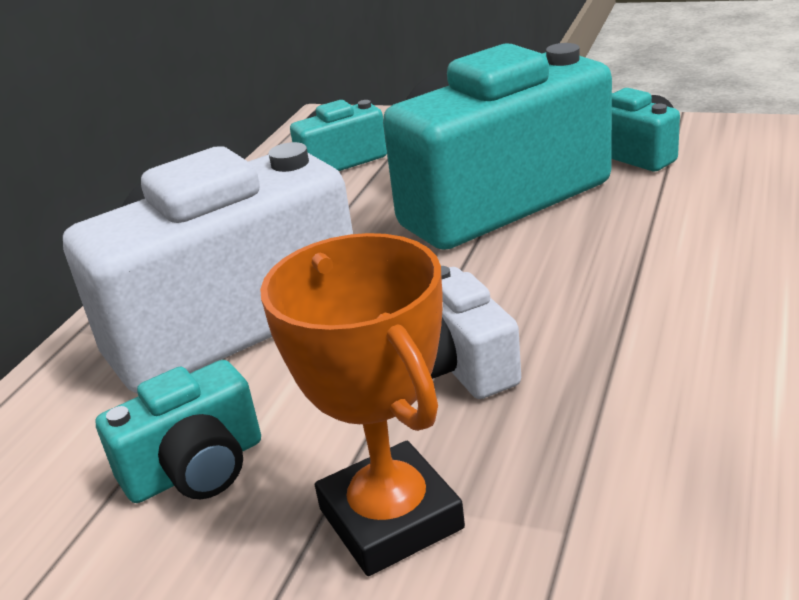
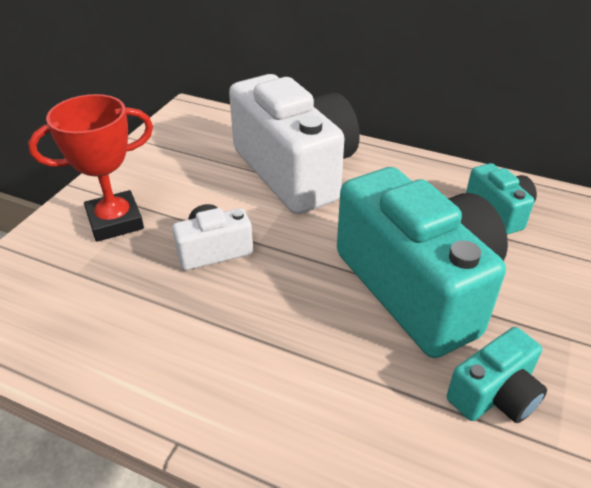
camera: 90 degrees right, 10 degrees up
turquoise camera [95,360,261,503] -> none
orange trophy [260,233,465,576] -> red trophy [28,94,153,242]

